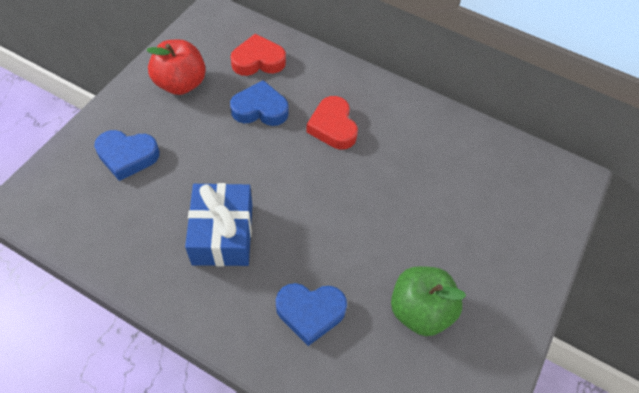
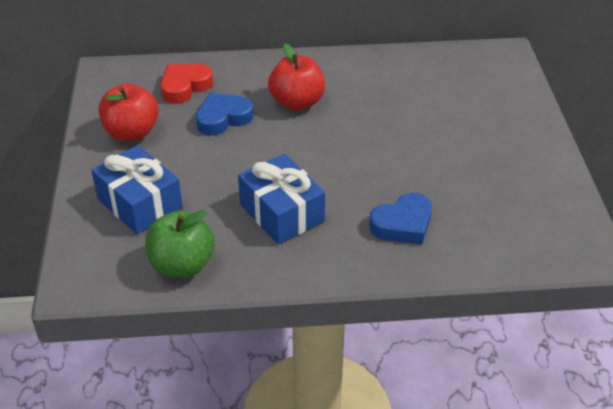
camera: 30 degrees left, 15 degrees down
blue heart [94,130,160,181] -> blue gift [91,145,183,234]
red heart [306,96,358,149] -> red apple [268,43,325,111]
green apple [391,266,466,336] -> green apple moved to [145,210,215,278]

